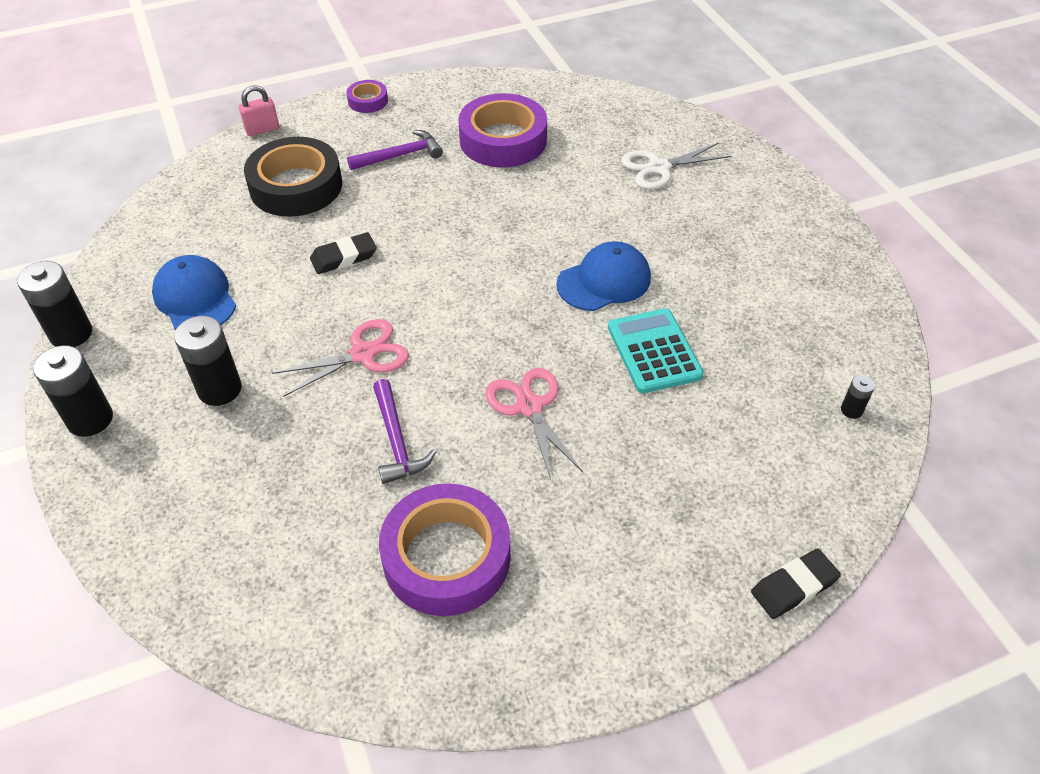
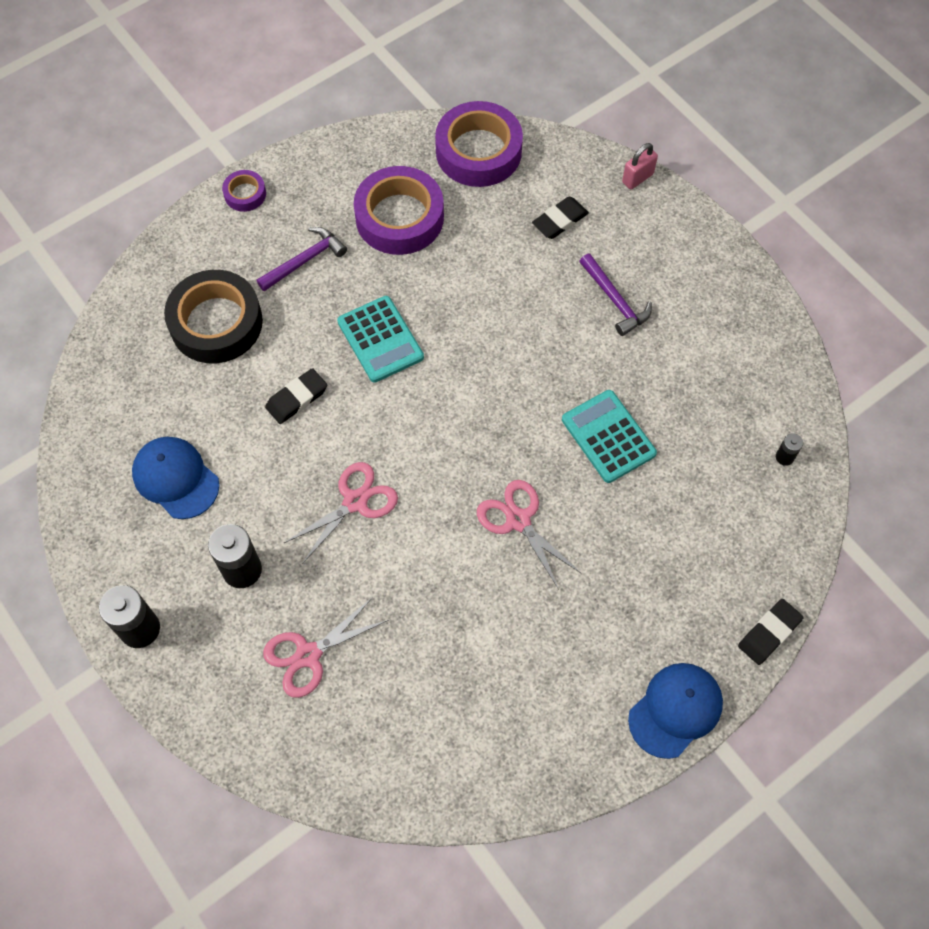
camera: 15 degrees left, 15 degrees up
black battery [17,261,92,347] -> none
pink padlock [239,85,279,136] -> pink padlock moved to [622,143,658,190]
purple hammer [373,379,436,484] -> purple hammer moved to [579,253,652,336]
purple tape [379,484,510,616] -> purple tape moved to [435,101,523,187]
blue cap [556,241,651,311] -> blue cap moved to [628,663,723,759]
white scissors [621,142,731,189] -> black eraser [532,197,589,239]
none -> pink scissors [263,597,389,698]
none -> turquoise calculator [337,296,424,382]

